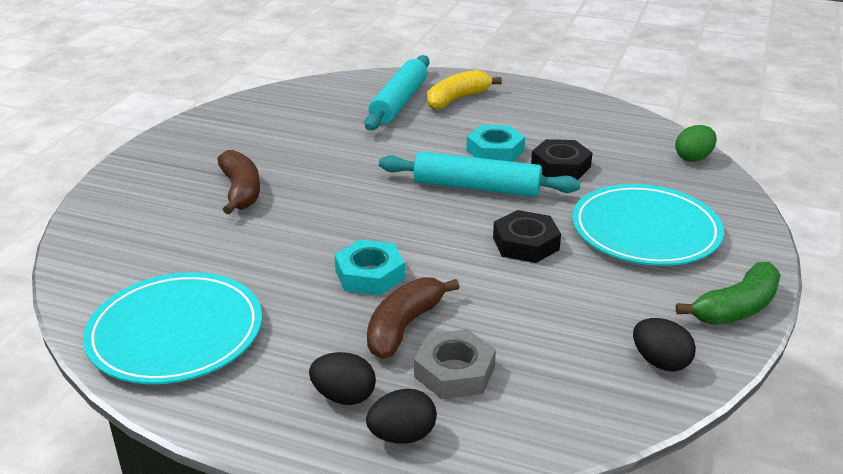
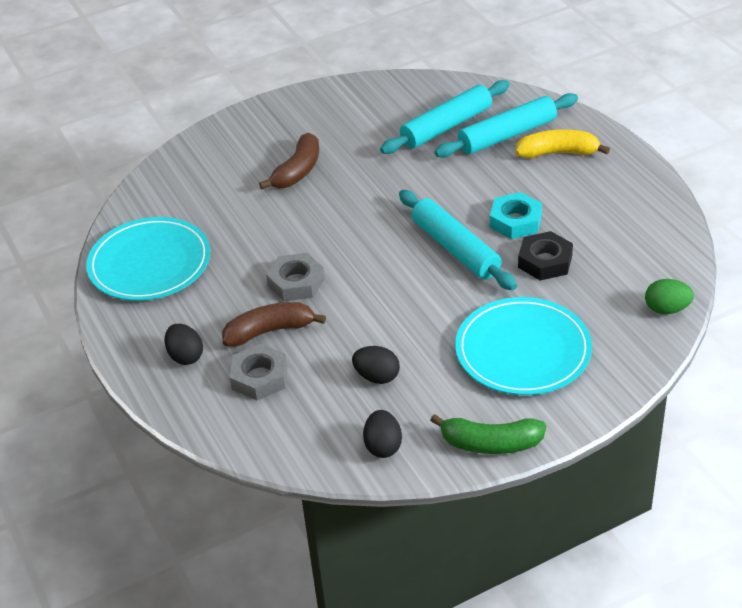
camera: 45 degrees right, 10 degrees up
turquoise nut [334,239,405,295] -> grey nut [266,253,325,301]
black egg [366,389,437,444] -> black egg moved to [352,346,400,384]
black nut [493,210,561,263] -> none
none -> turquoise rolling pin [380,80,510,154]

